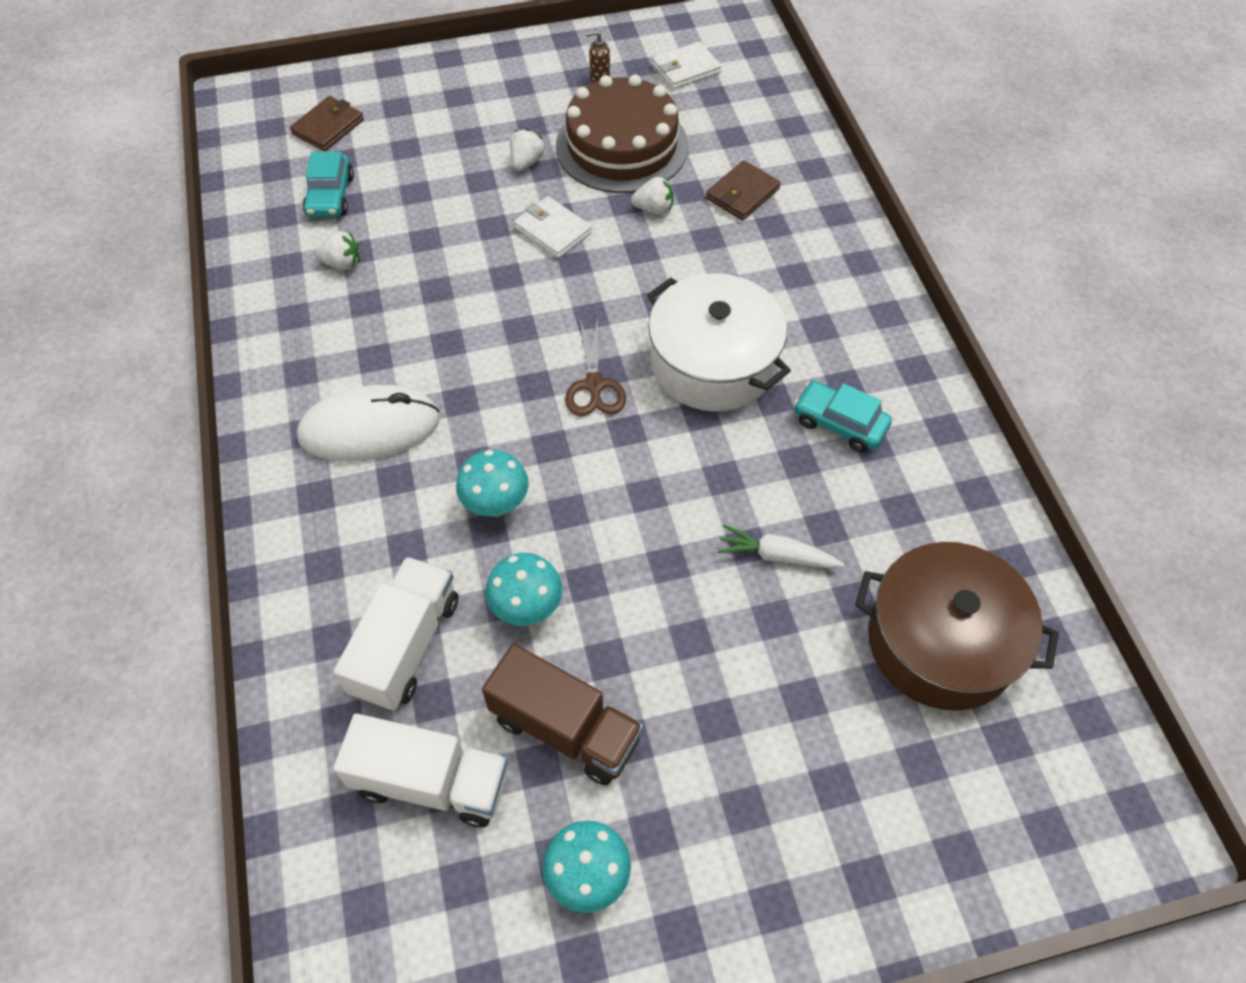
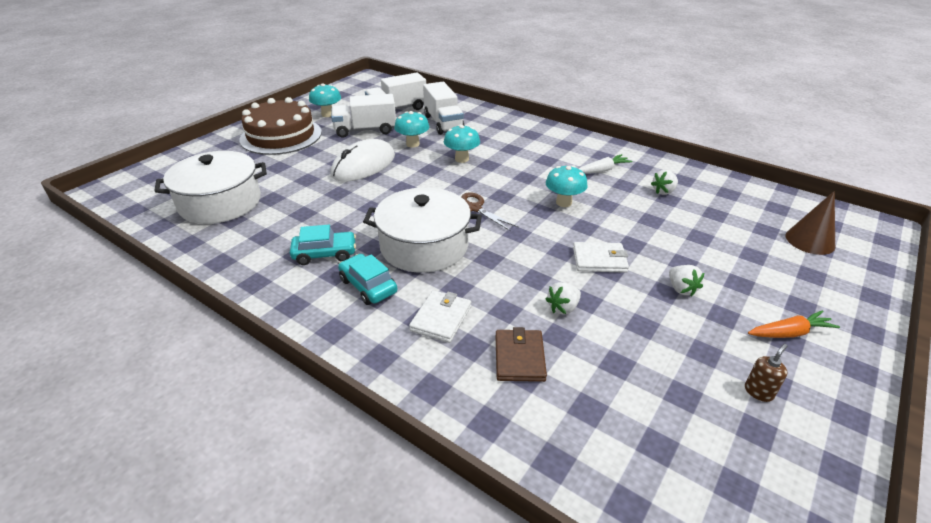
camera: 140 degrees right, 20 degrees down
brown wallet [290,96,364,151] -> brown cone [786,191,835,255]
white mouse [297,385,440,461] -> white mouse moved to [331,139,395,182]
turquoise car [303,152,354,217] -> turquoise car moved to [338,254,397,305]
brown truck [482,644,643,786] -> white truck [331,94,396,138]
brown cake [556,75,689,193] -> brown cake moved to [239,97,322,155]
white wallet [652,42,722,89] -> white wallet moved to [409,290,471,343]
white carrot [718,525,844,568] -> white carrot moved to [578,154,632,174]
brown pot [855,542,1059,711] -> white pot [155,151,267,224]
none -> turquoise mushroom [546,165,588,207]
none -> orange carrot [748,310,840,338]

